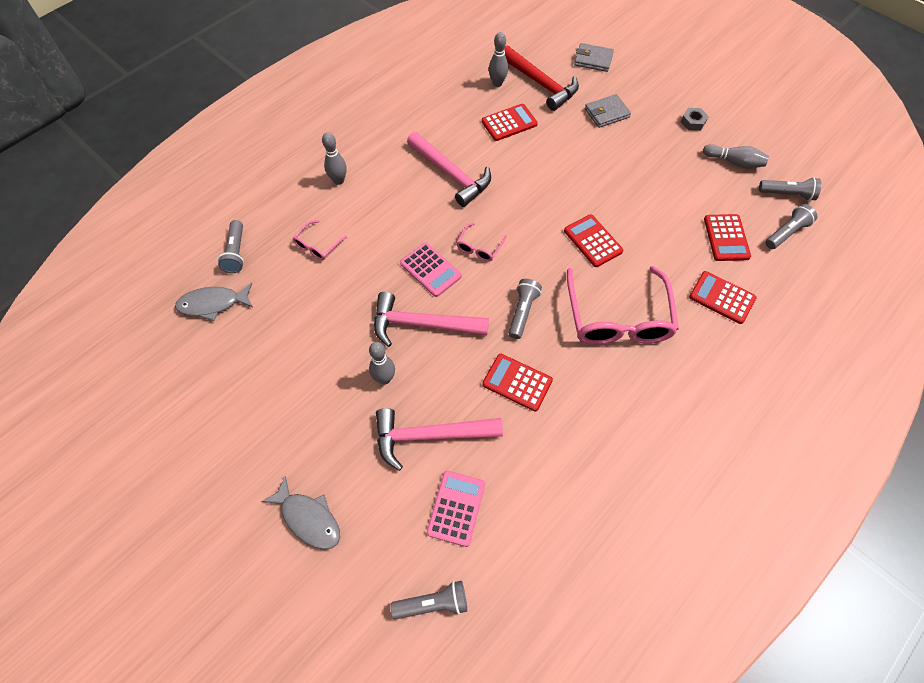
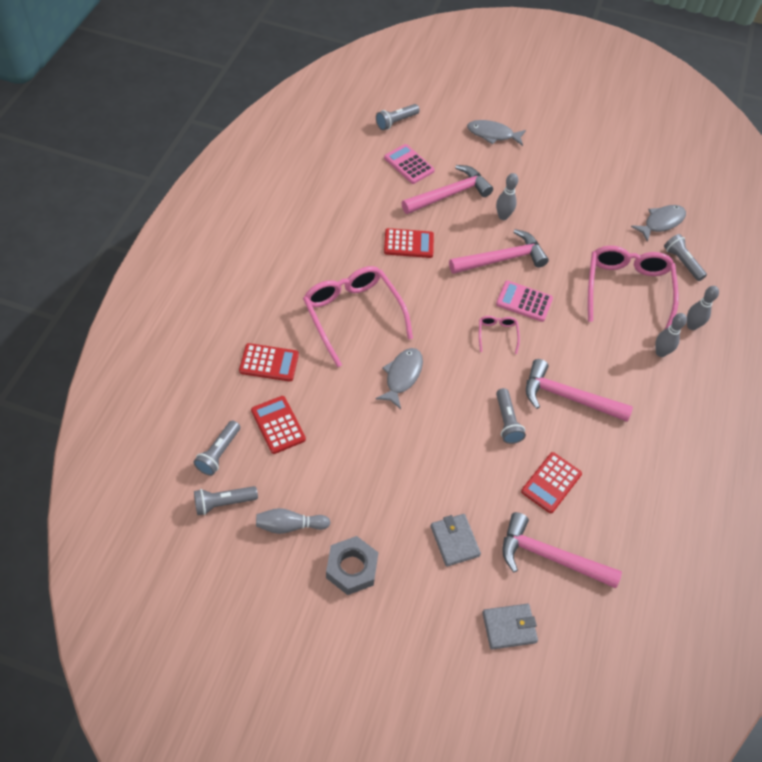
camera: 150 degrees right, 5 degrees down
pink glasses [293,220,347,260] -> pink glasses [588,246,679,329], size x2.25
pink calculator [427,471,485,547] -> pink calculator turned 150 degrees clockwise [384,144,435,184]
grey bowling pin [489,32,508,87] -> grey bowling pin moved to [687,286,719,330]
red hammer [504,45,579,111] -> pink hammer [502,512,622,588]
grey flashlight [509,279,542,339] -> grey flashlight moved to [496,388,526,444]
red calculator [564,214,623,267] -> grey fish [376,348,423,409]
grey wallet [585,94,631,128] -> grey wallet turned 60 degrees counterclockwise [431,514,481,567]
grey nut [681,108,709,131] -> grey nut [326,536,379,595], size x1.72

